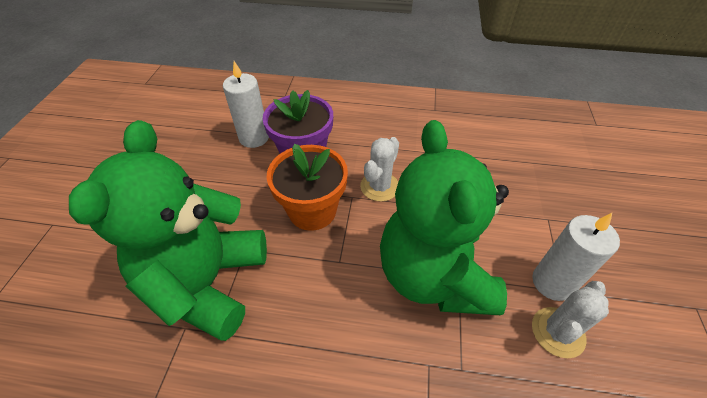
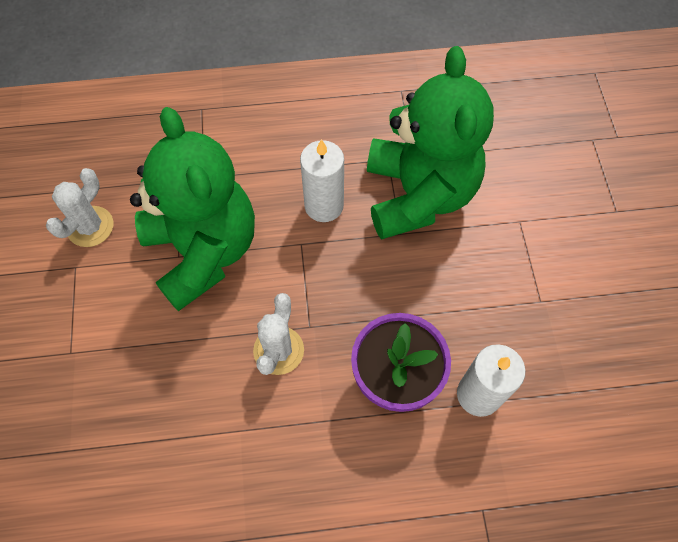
camera: 165 degrees right, 15 degrees up
orange flower pot [267,144,348,231] -> none
white candle [532,213,620,301] -> white candle moved to [300,139,344,222]

